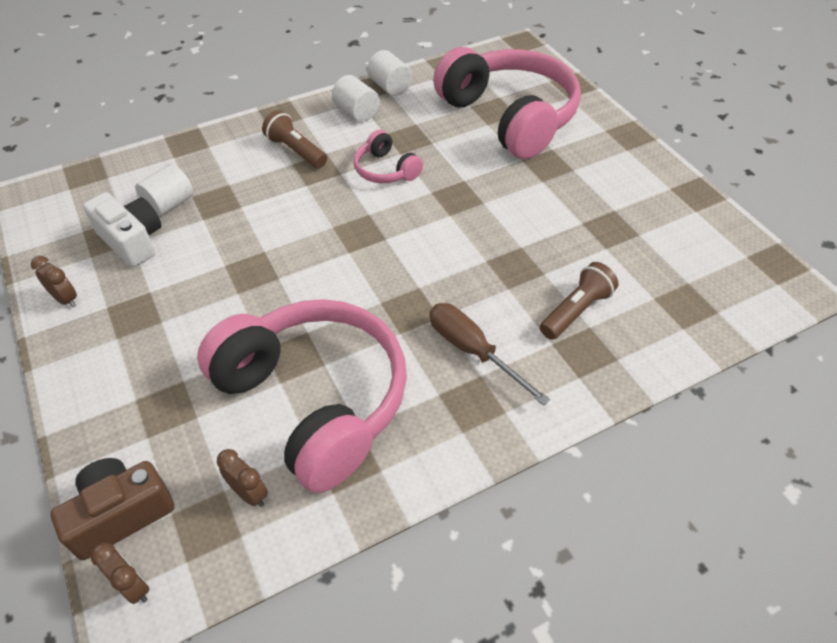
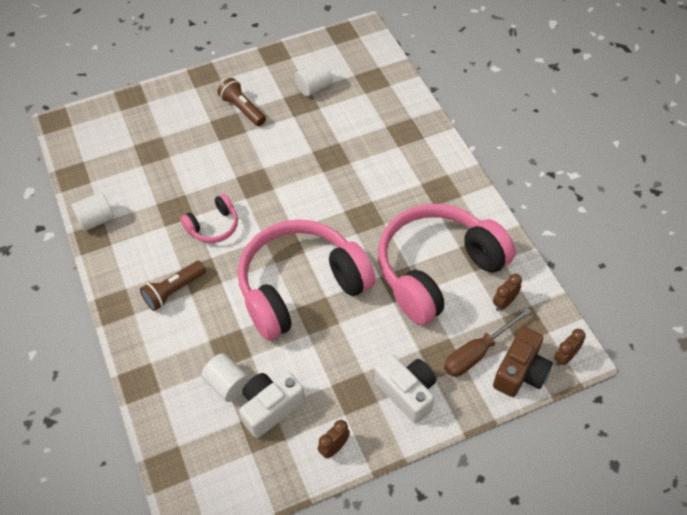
camera: 85 degrees left, 5 degrees up
brown camera [50,458,174,560] -> brown camera turned 120 degrees counterclockwise [493,327,553,397]
white cylinder [332,75,380,122] -> white cylinder moved to [295,60,333,97]
brown screwdriver [430,303,551,405] -> brown screwdriver moved to [444,307,532,377]
pink headphones [433,47,581,159] -> pink headphones moved to [238,219,376,341]
brown flashlight [540,262,619,340] -> brown flashlight moved to [217,78,266,126]
none -> white camera [375,354,436,424]

